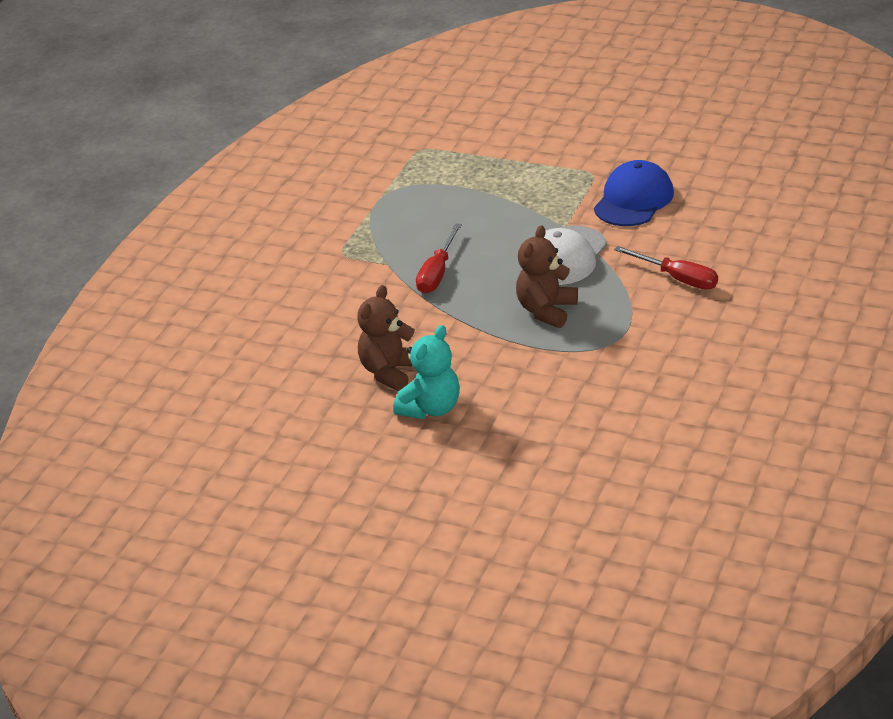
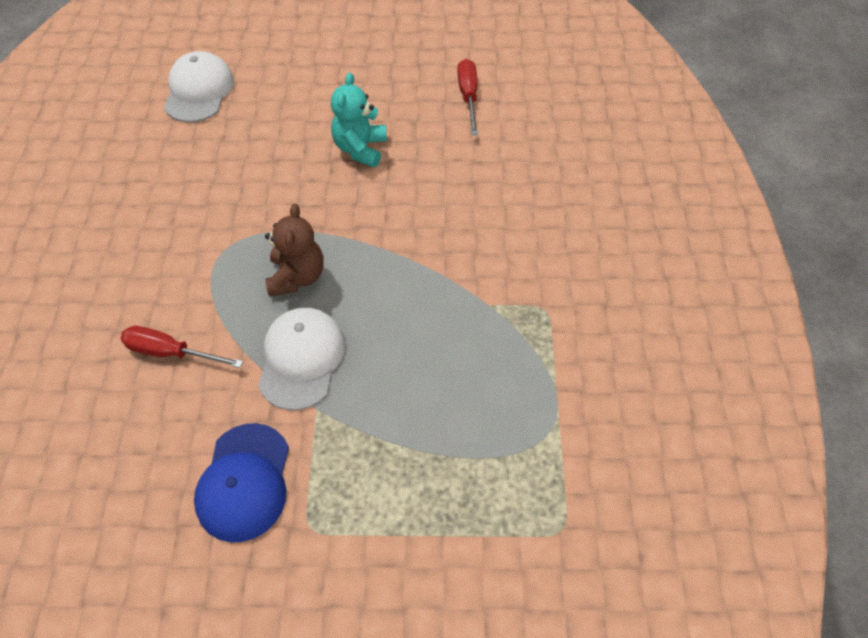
camera: 155 degrees right, 20 degrees up
brown teddy bear [357,285,415,391] -> none
red screwdriver [416,223,462,294] -> red screwdriver moved to [457,59,478,135]
none -> white cap [164,51,234,123]

